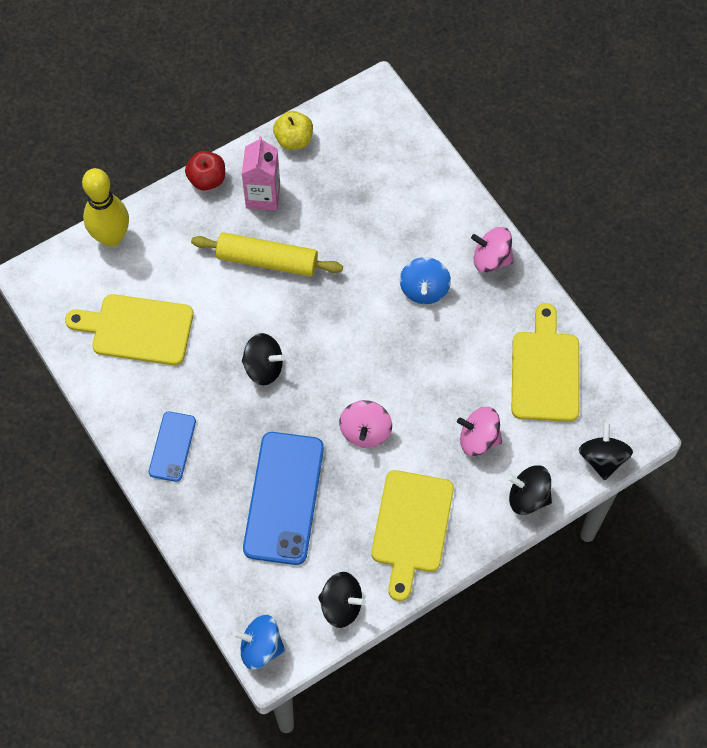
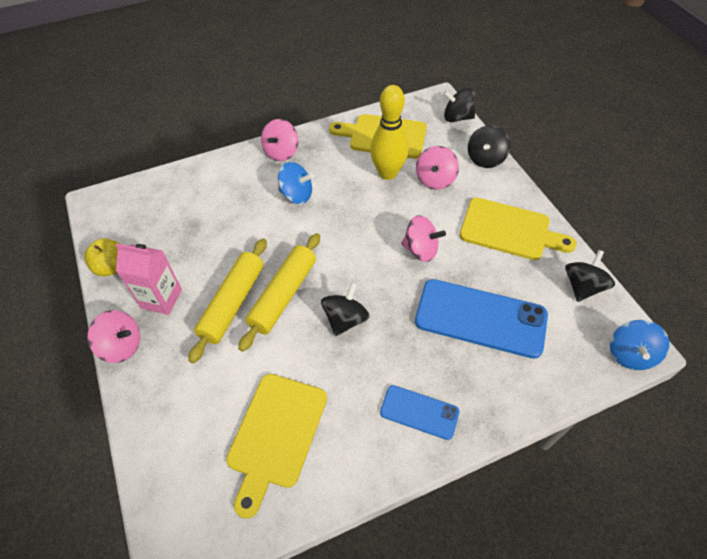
camera: 80 degrees left, 10 degrees down
yellow bowling pin [82,168,129,247] -> yellow bowling pin moved to [370,85,409,180]
red apple [185,151,225,191] -> pink spinning top [88,310,140,363]
none -> yellow rolling pin [238,233,320,352]

